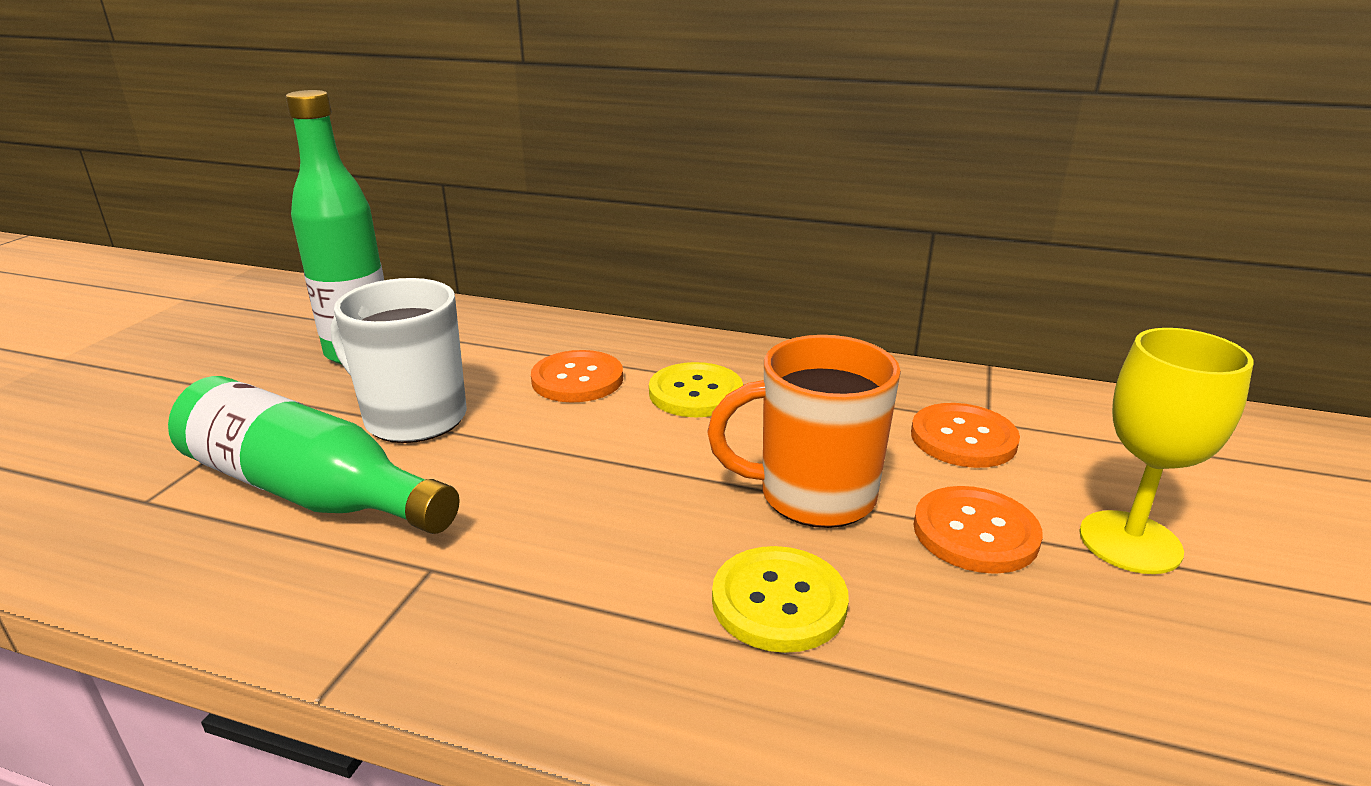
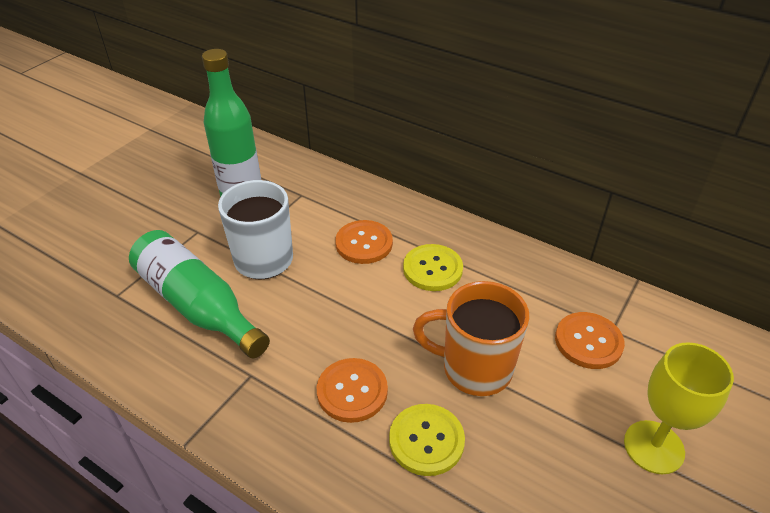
camera: 15 degrees right, 15 degrees up
orange button [913,486,1043,574] -> orange button moved to [317,358,388,423]

